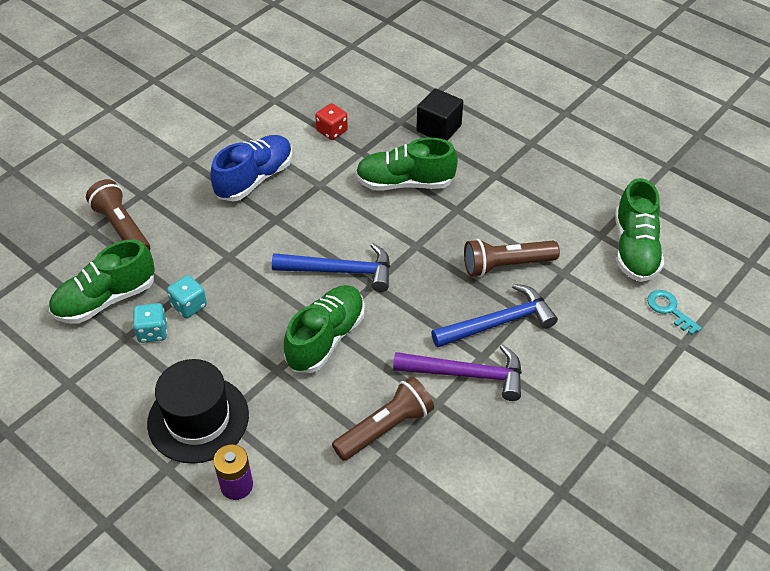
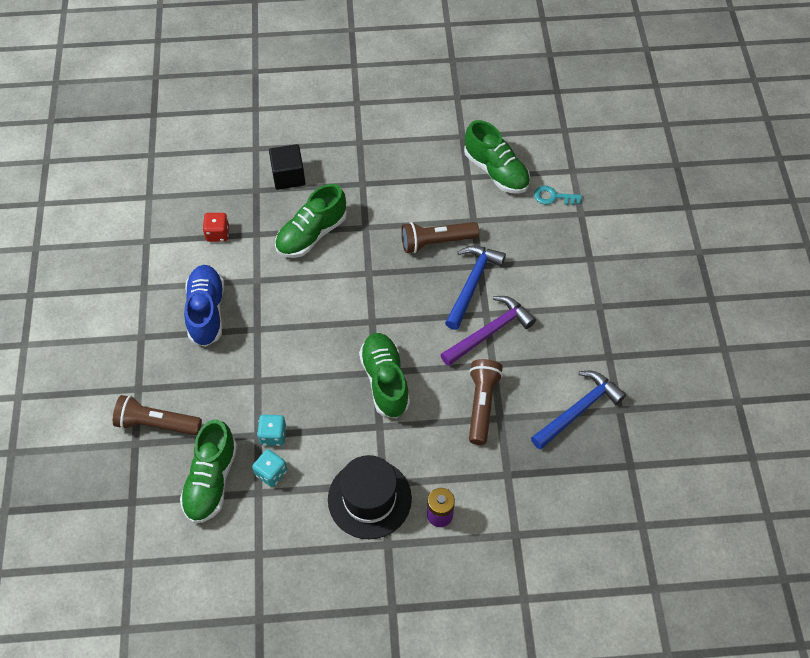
camera: 45 degrees left, 10 degrees up
blue hammer [272,243,390,292] -> blue hammer moved to [531,371,626,449]
brown flashlight [464,239,560,277] -> brown flashlight turned 45 degrees clockwise [401,222,479,253]

